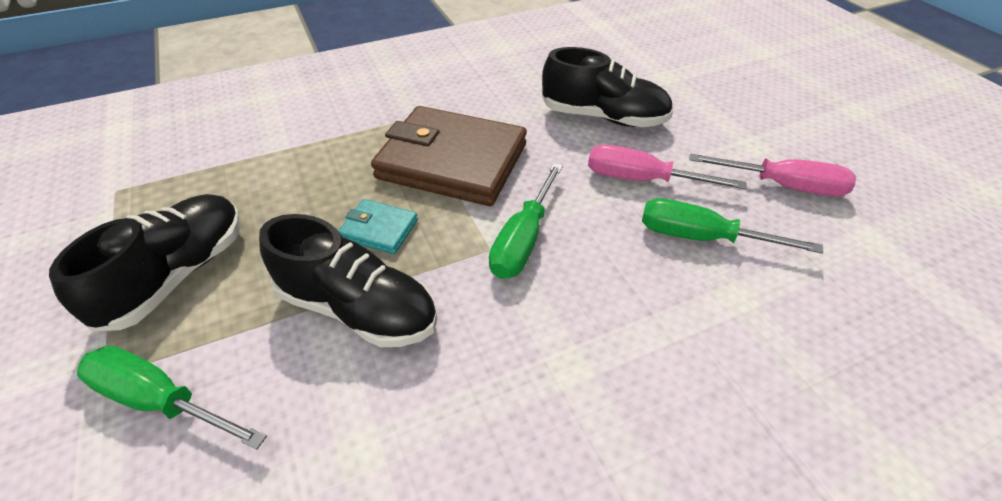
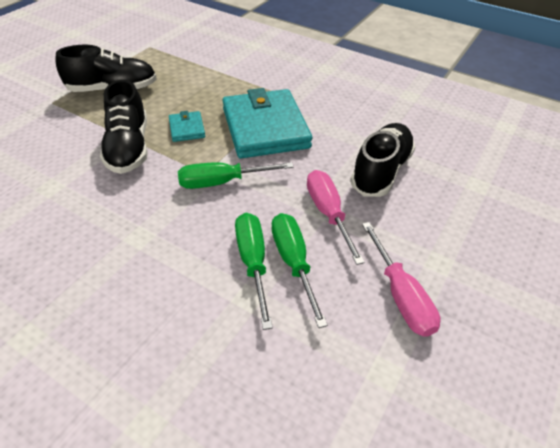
camera: 55 degrees right, 0 degrees up
green screwdriver [77,346,267,449] -> green screwdriver moved to [235,213,273,330]
brown wallet [371,106,527,206] -> turquoise wallet [222,88,312,159]
black shoe [542,47,673,127] -> black shoe turned 135 degrees counterclockwise [350,123,415,197]

